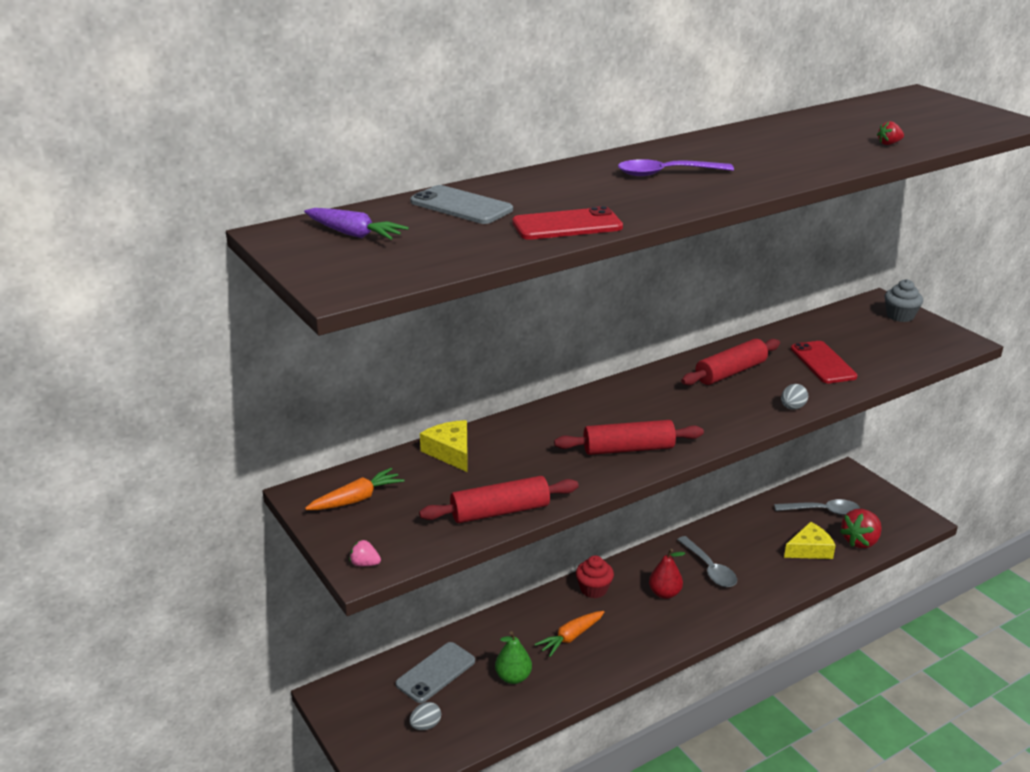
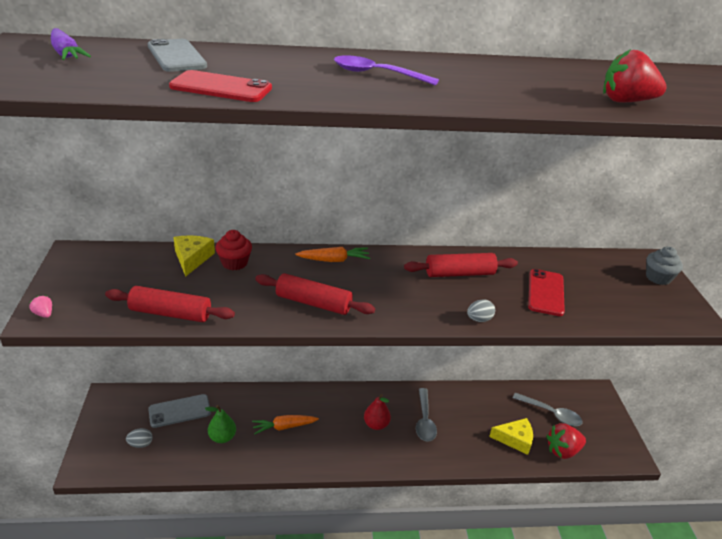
camera: 25 degrees right, 5 degrees up
orange carrot [305,468,405,510] -> orange carrot moved to [295,247,370,262]
red cupcake [576,555,614,598] -> red cupcake moved to [215,230,252,270]
red strawberry [877,121,904,145] -> red strawberry [603,49,667,103], size x2.16

